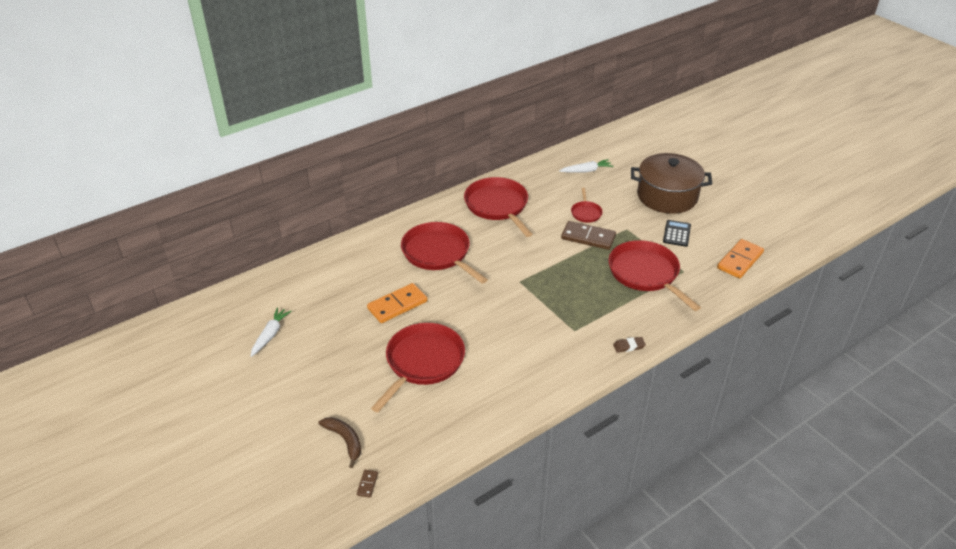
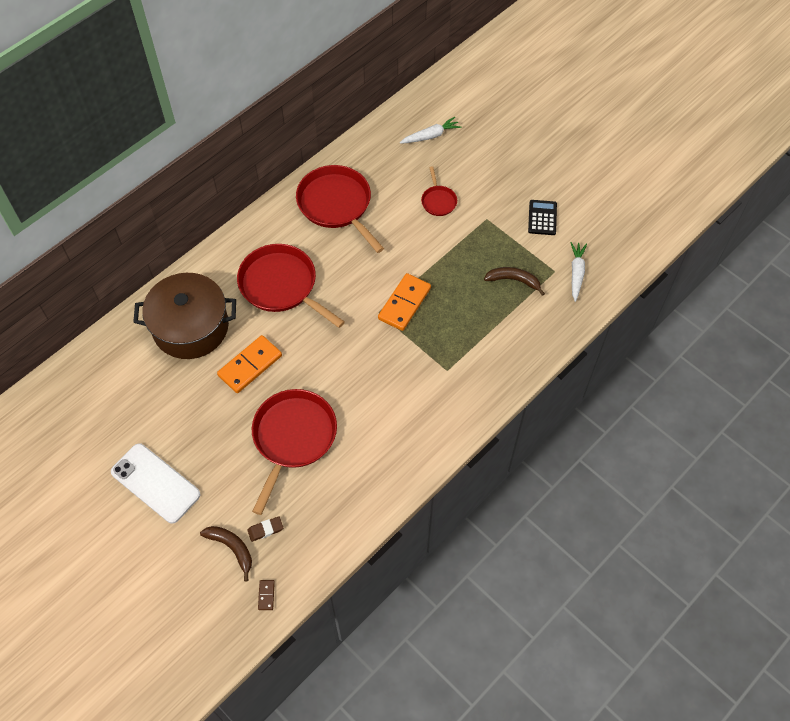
camera: 10 degrees left, 20 degrees up
white carrot [251,307,291,357] -> white carrot moved to [570,242,587,302]
brown domino [561,221,616,250] -> none
red pan [609,240,701,311] -> brown banana [484,267,545,296]
brown eraser [613,337,646,353] -> brown eraser moved to [248,516,283,542]
brown pot [631,153,712,214] -> brown pot moved to [133,273,236,359]
orange domino [717,239,764,278] -> orange domino moved to [378,273,431,331]
none -> white phone [111,443,201,524]

